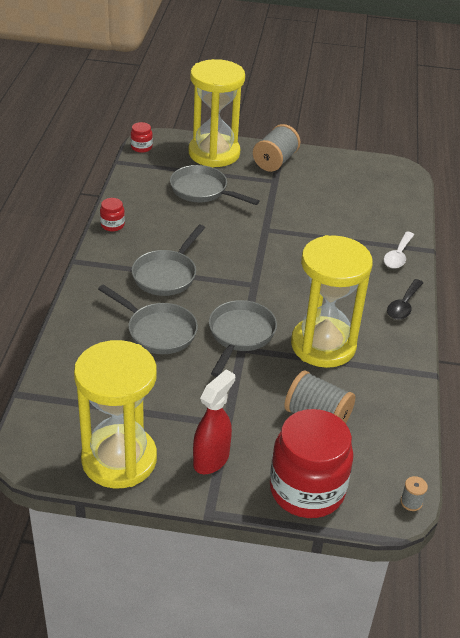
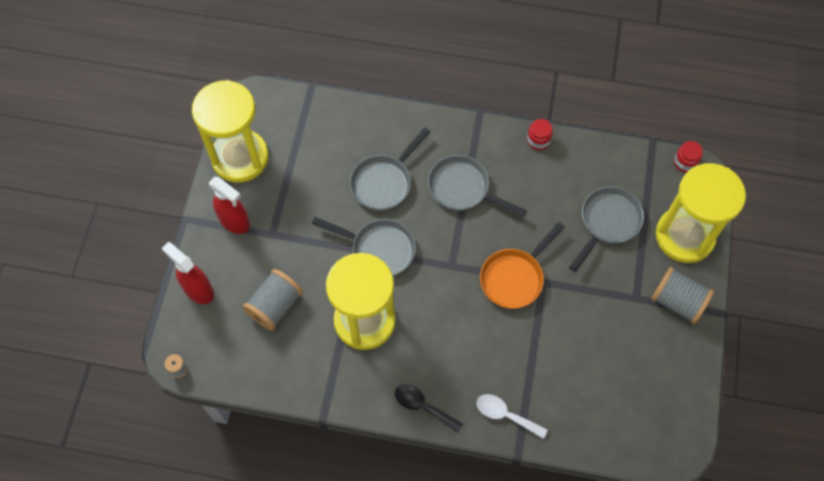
camera: 95 degrees right, 25 degrees up
red jar [270,409,353,518] -> red spray bottle [162,242,214,304]
none -> orange pan [480,222,565,309]

